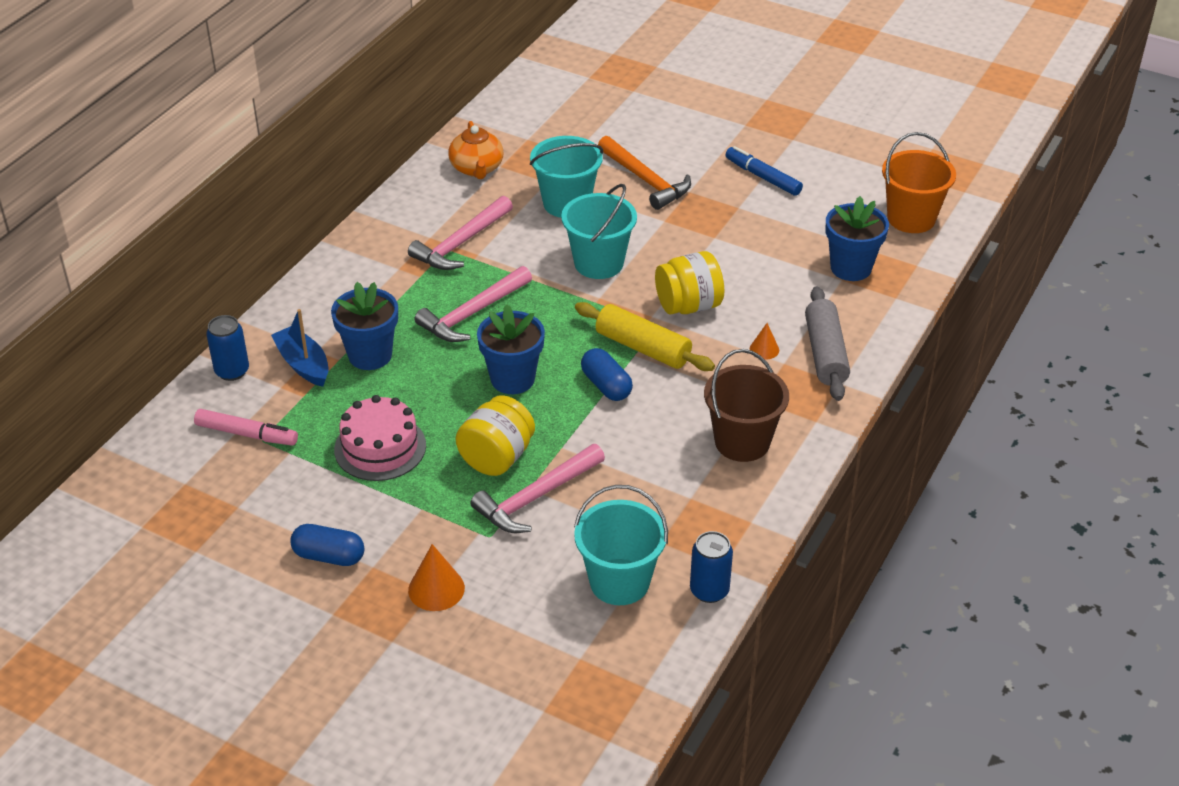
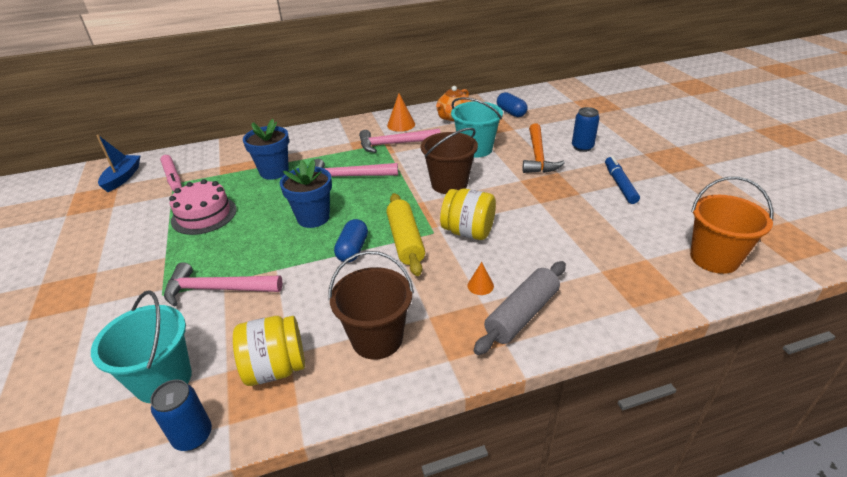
camera: 45 degrees right, 5 degrees down
blue can [206,315,249,381] -> blue can moved to [572,107,599,152]
blue boat [271,309,328,387] -> blue boat moved to [96,135,140,192]
blue capsule [290,524,364,566] -> blue capsule moved to [497,92,528,117]
orange cone [408,544,465,611] -> orange cone moved to [387,93,415,132]
yellow jar [456,395,535,476] -> yellow jar moved to [233,316,305,386]
turquoise bucket [561,184,637,279] -> brown bucket [421,128,478,194]
blue flower pot [826,196,889,281] -> none

